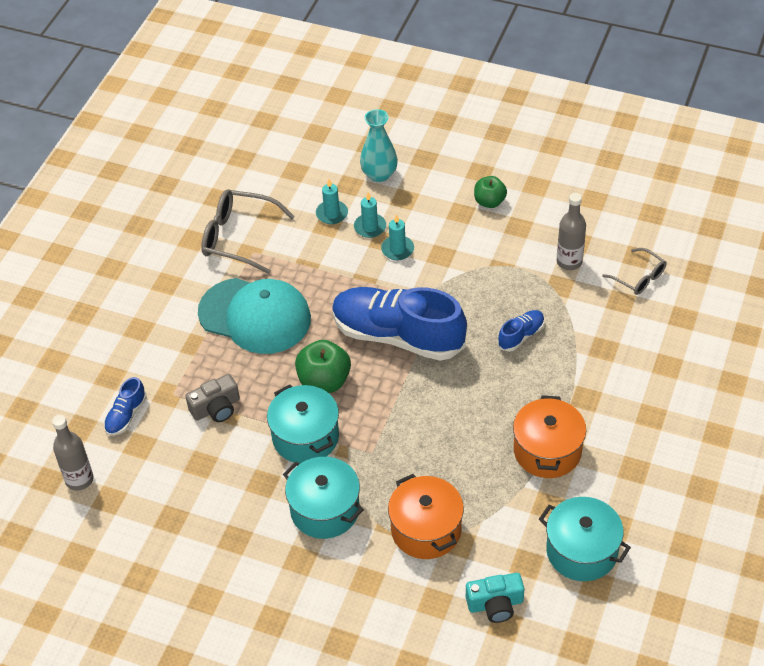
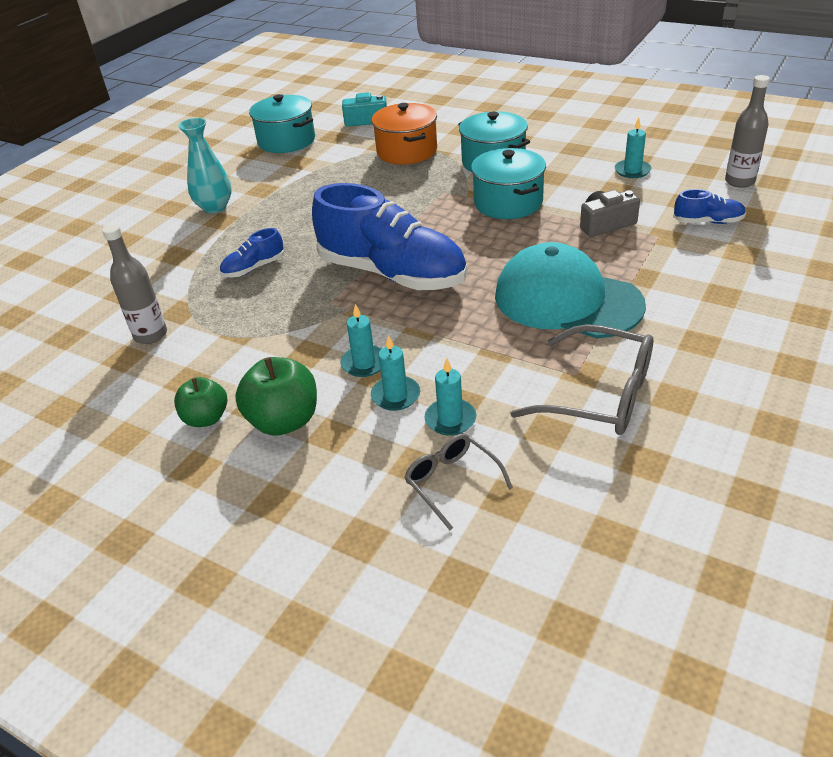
camera: 170 degrees left, 10 degrees down
blue shoe [104,377,147,436] -> blue shoe turned 60 degrees clockwise [673,189,746,224]
green apple [295,340,351,393] -> green apple moved to [235,357,317,436]
turquoise vase [360,109,398,182] -> turquoise vase moved to [178,118,232,213]
orange pot [513,395,586,478] -> none
grey glasses [602,248,666,295] -> grey glasses moved to [404,434,513,530]
none -> turquoise candle [615,117,652,178]

